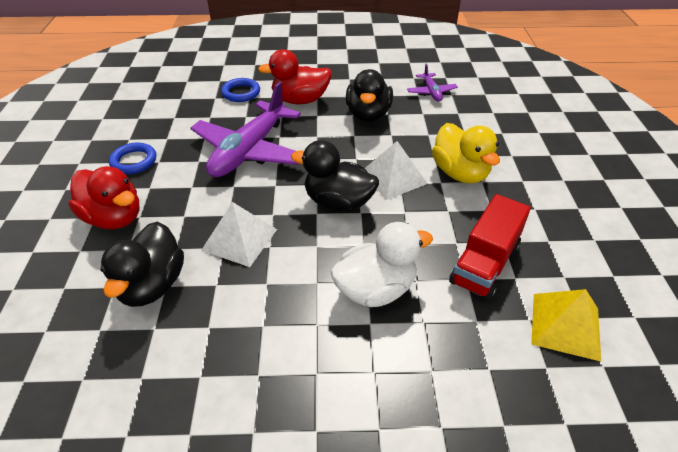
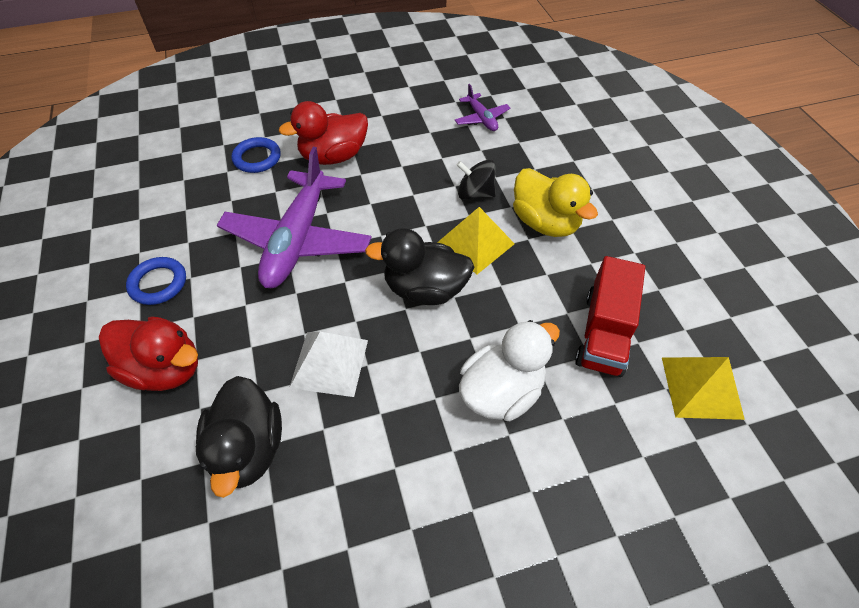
camera: 15 degrees left, 10 degrees up
black duck [346,69,393,122] -> none
white pyramid [365,141,428,200] -> yellow pyramid [437,207,515,274]
none -> black spinning top [457,160,496,200]

